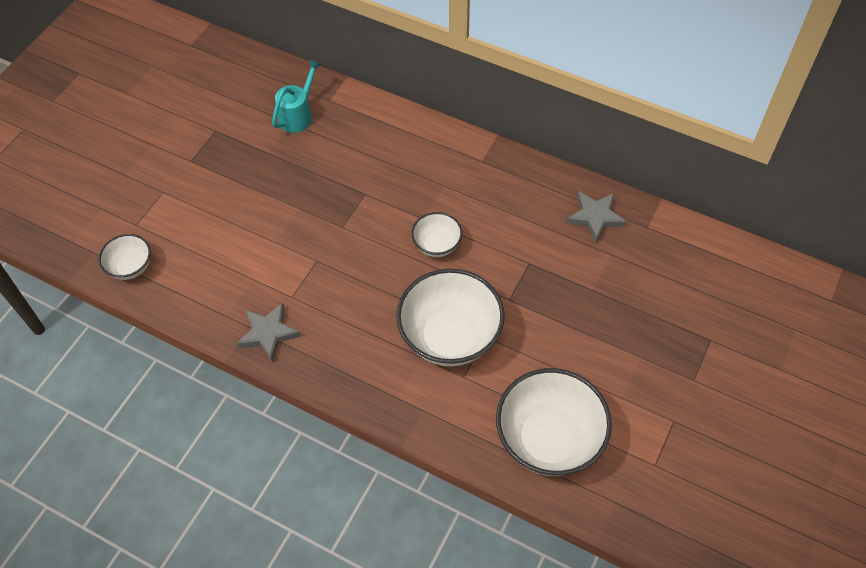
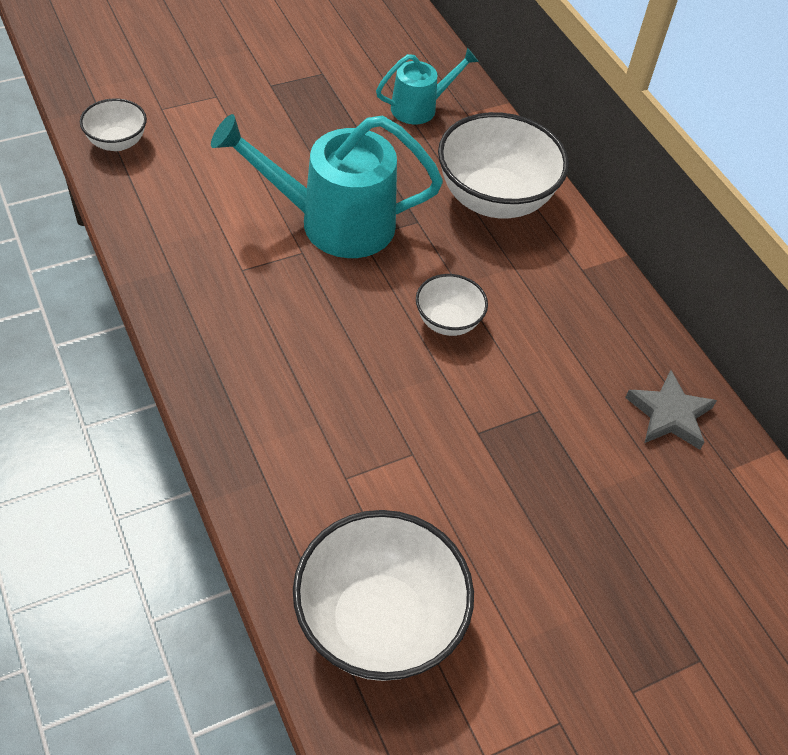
camera: 30 degrees right, 5 degrees down
grey star [236,303,301,363] -> none
white bowl [396,269,505,366] -> white bowl moved to [438,112,569,218]
none -> turquoise watering can [211,114,443,258]

